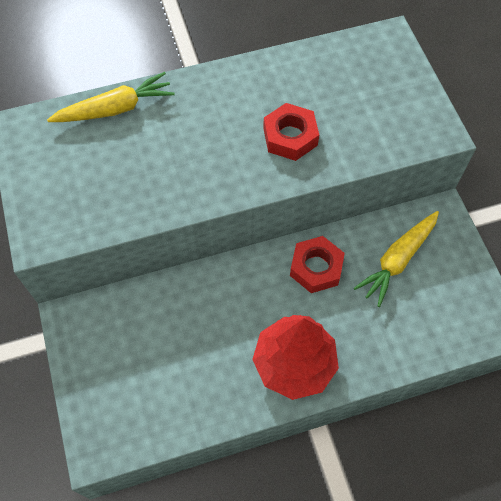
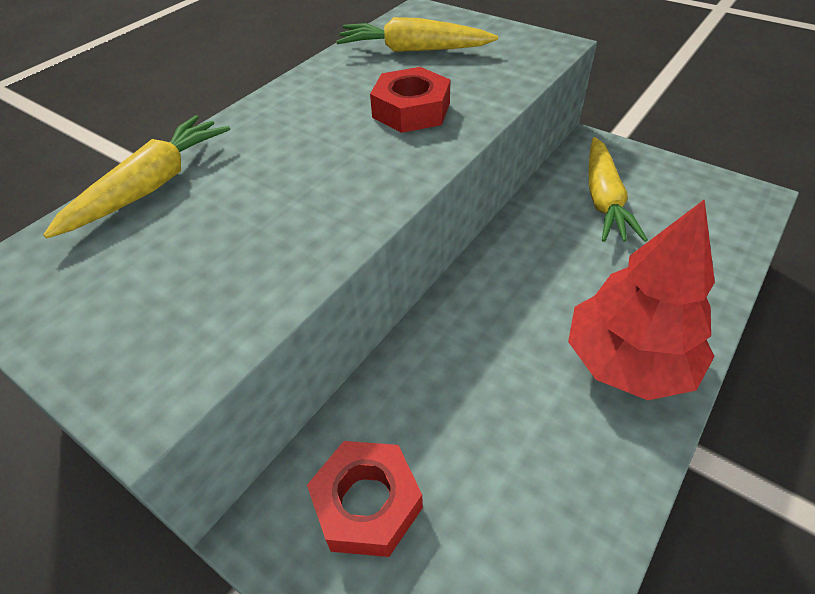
camera: 35 degrees left, 15 degrees down
red nut [290,236,345,293] -> red nut moved to [307,441,423,557]
none -> yellow carrot [336,17,498,52]

